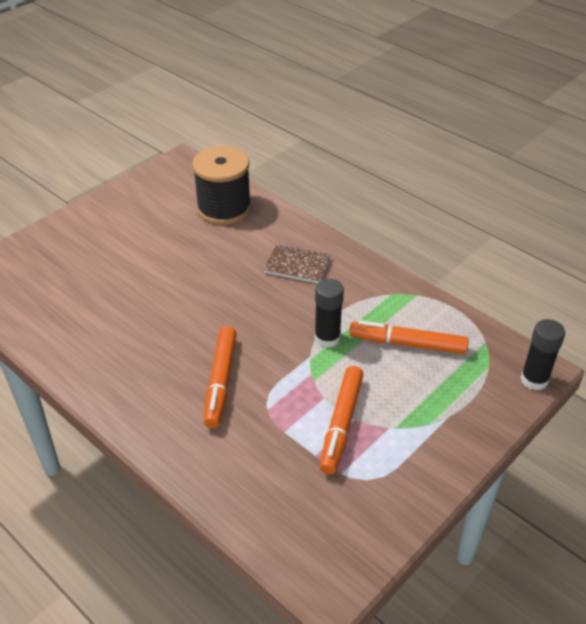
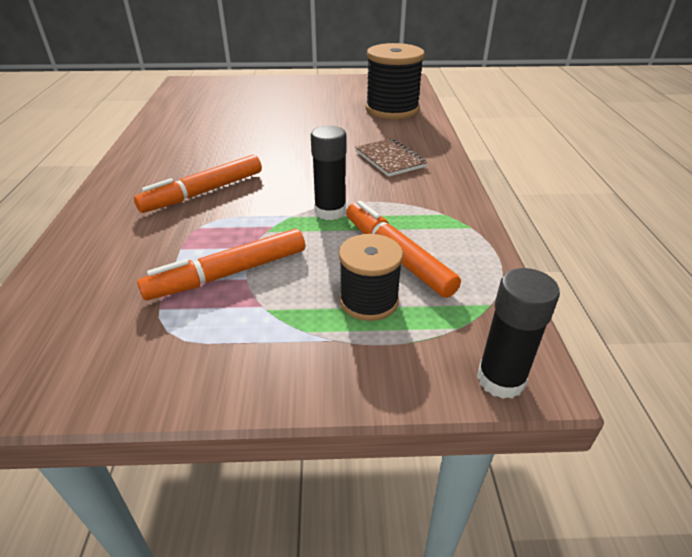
camera: 45 degrees right, 5 degrees down
none -> black spool [339,234,403,321]

